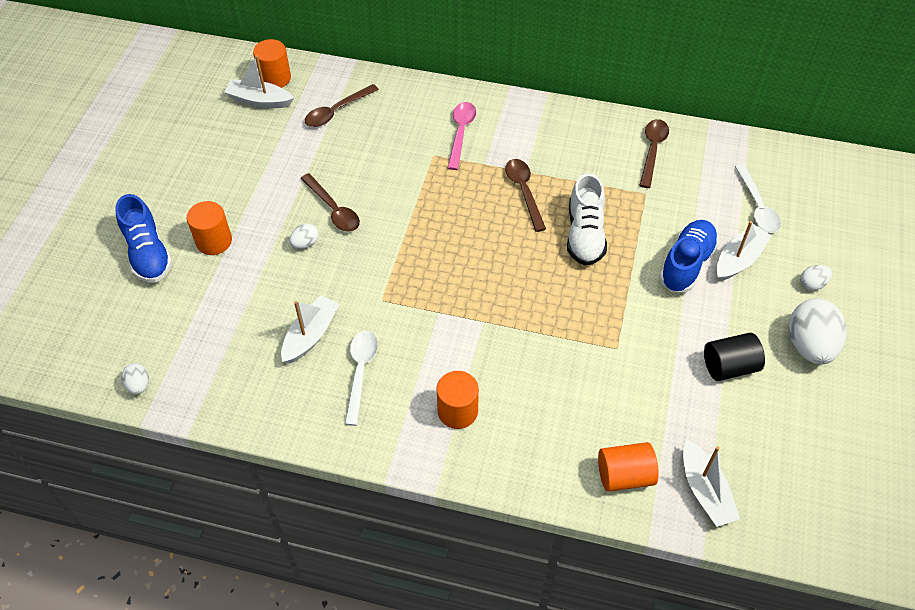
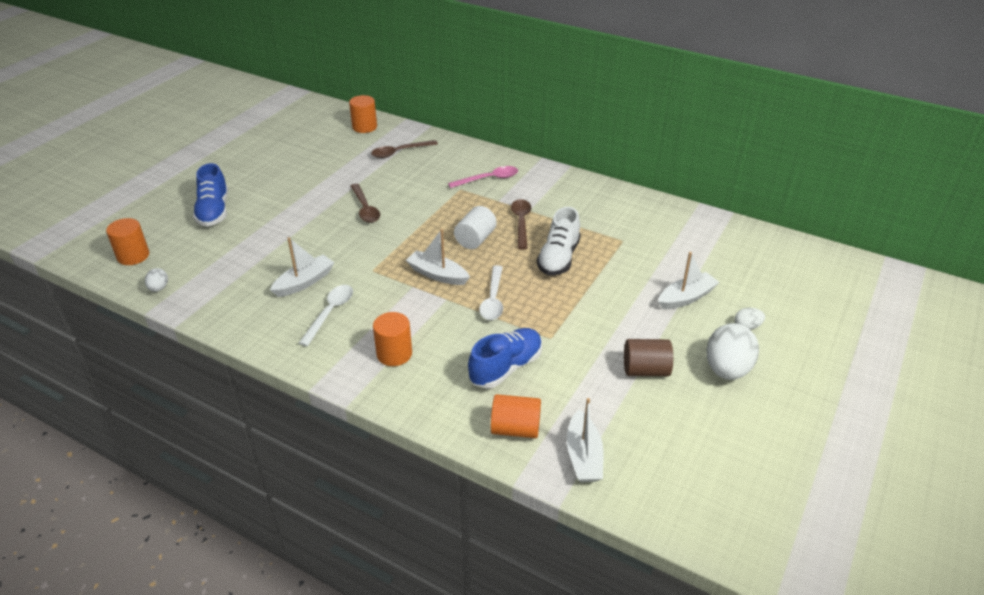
camera: 15 degrees right, 15 degrees down
orange cylinder [187,201,232,255] -> orange cylinder moved to [106,218,149,265]
white boat [224,55,294,108] -> white boat moved to [406,229,470,285]
white egg [289,223,319,249] -> none
pink spoon [448,102,476,170] -> pink spoon turned 45 degrees clockwise [448,166,518,188]
brown spoon [639,119,669,188] -> none
blue shoe [659,220,719,293] -> blue shoe moved to [468,328,542,388]
black cylinder [704,333,765,381] -> brown cylinder [624,339,673,376]
white spoon [735,164,781,233] -> white spoon moved to [479,265,503,320]
none -> white cylinder [454,206,497,249]

